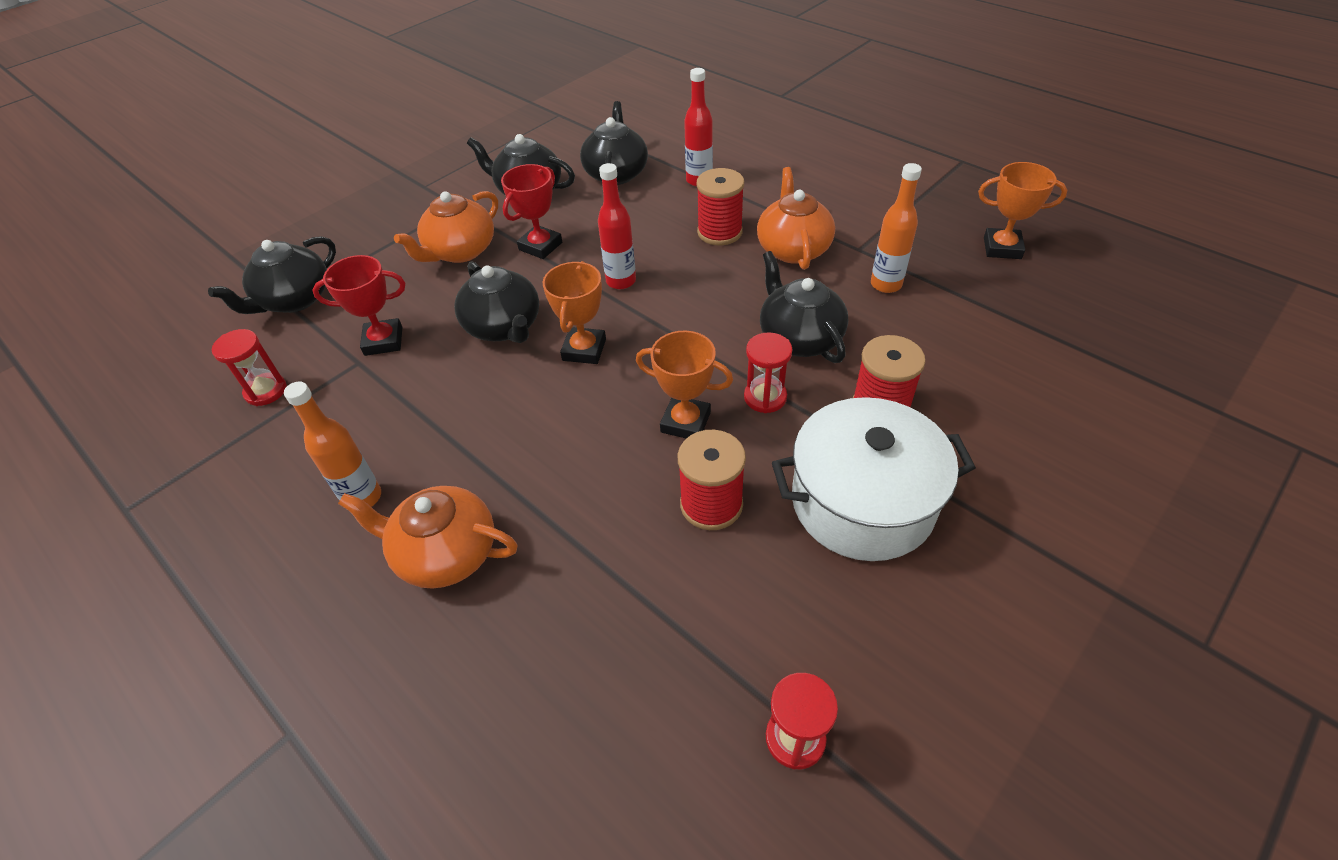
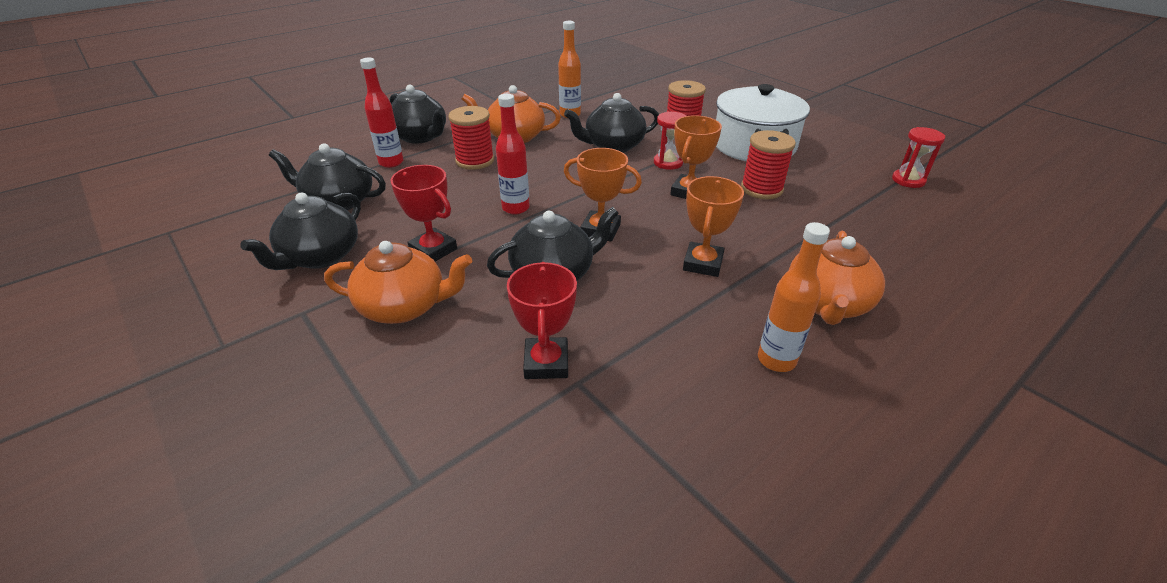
camera: 85 degrees left, 10 degrees down
black teapot [208,236,336,314] -> black teapot moved to [390,85,446,144]
red hourglass [212,329,287,406] -> none
orange teapot [394,191,498,263] -> orange teapot turned 45 degrees counterclockwise [324,241,472,324]
orange trophy [978,162,1067,259] -> orange trophy moved to [683,176,744,277]

